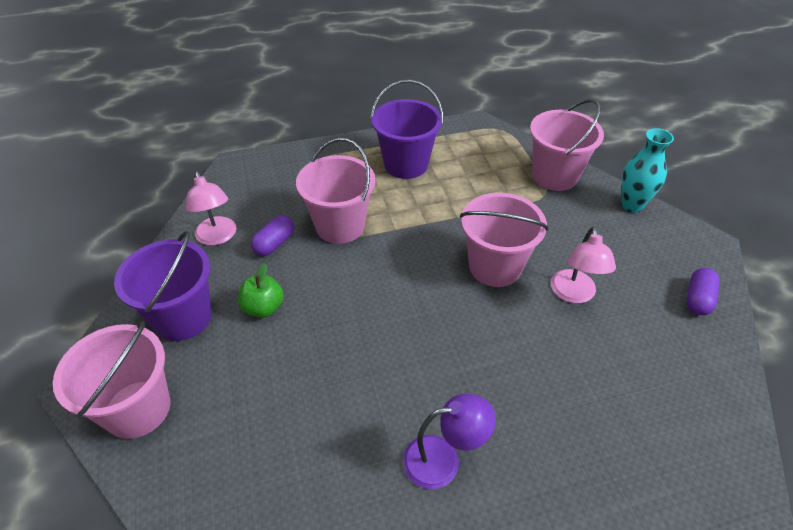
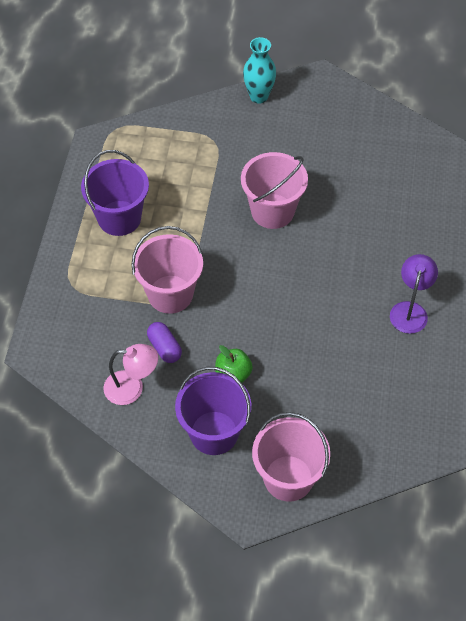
camera: 65 degrees left, 10 degrees up
pink bucket [530,99,604,191] -> none
pink lamp [551,227,616,303] -> none
purple capsule [687,268,720,315] -> none

